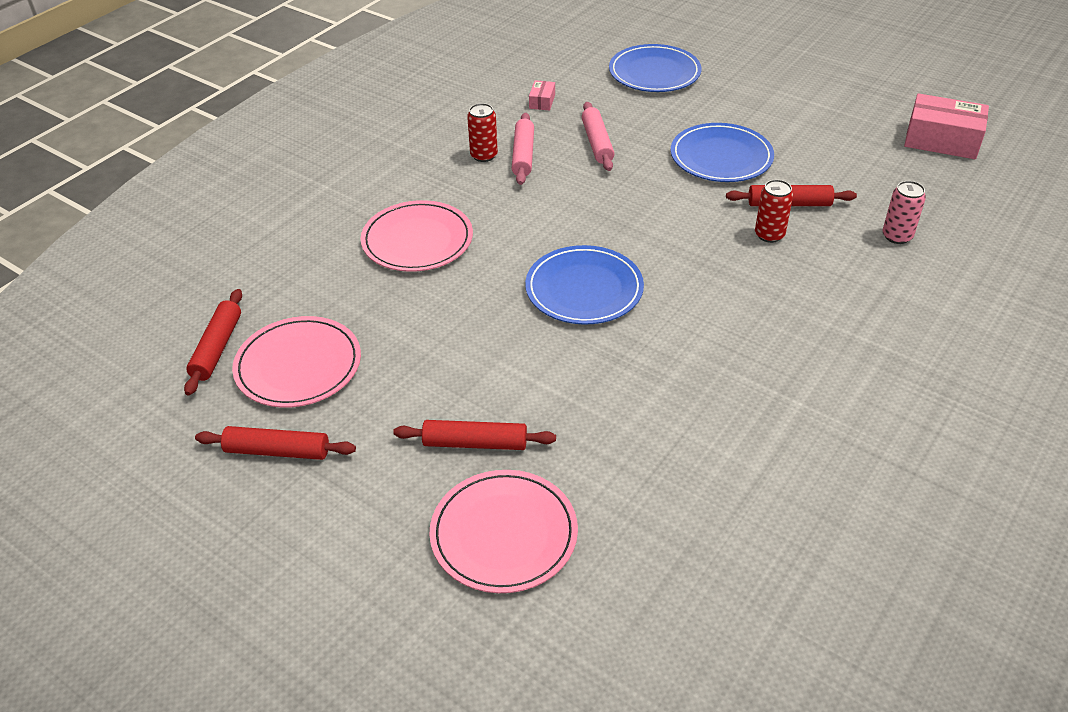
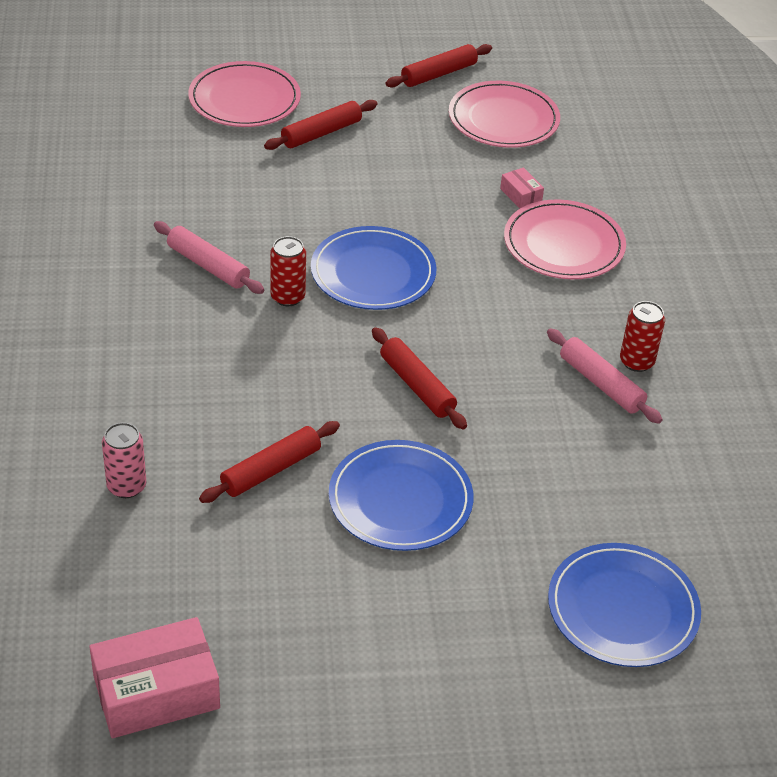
camera: 135 degrees right, 0 degrees up
red rolling pin [184,289,242,395] -> red rolling pin moved to [372,327,467,430]
pink box [529,80,555,111] -> pink box moved to [500,168,544,208]
pink rolling pin [582,102,614,171] -> pink rolling pin moved to [154,221,265,294]
red can [755,180,793,243] -> red can moved to [270,236,306,306]

